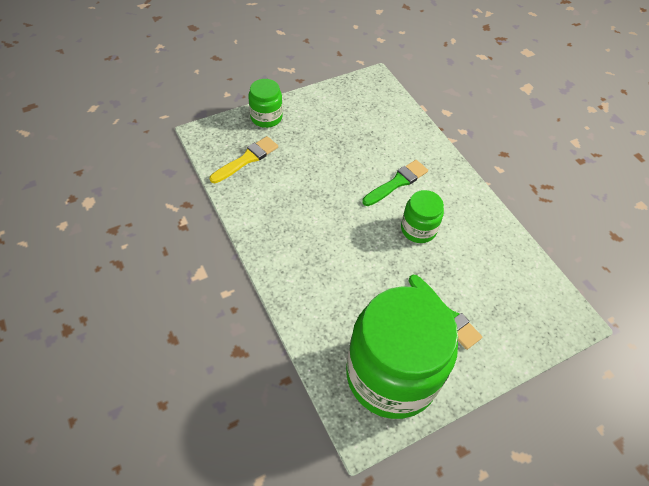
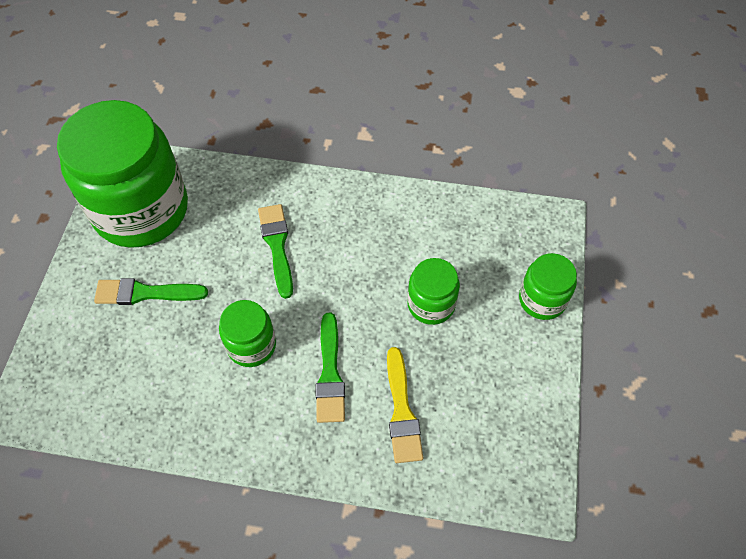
camera: 130 degrees right, 5 degrees up
yellow brush [210,136,278,183] -> yellow brush moved to [387,347,423,463]
none -> green brush [258,204,293,299]
none -> green jar [407,258,460,325]

